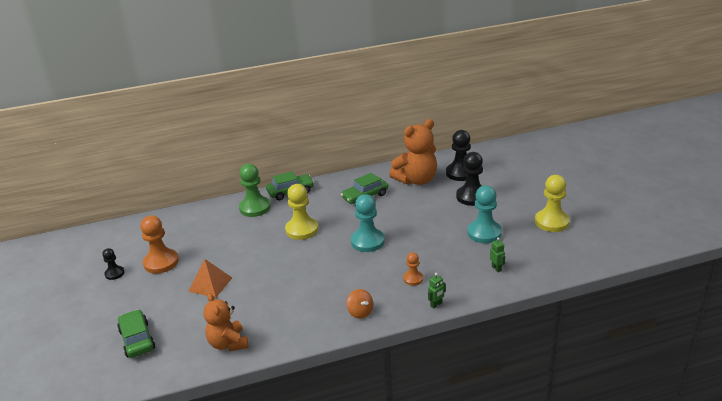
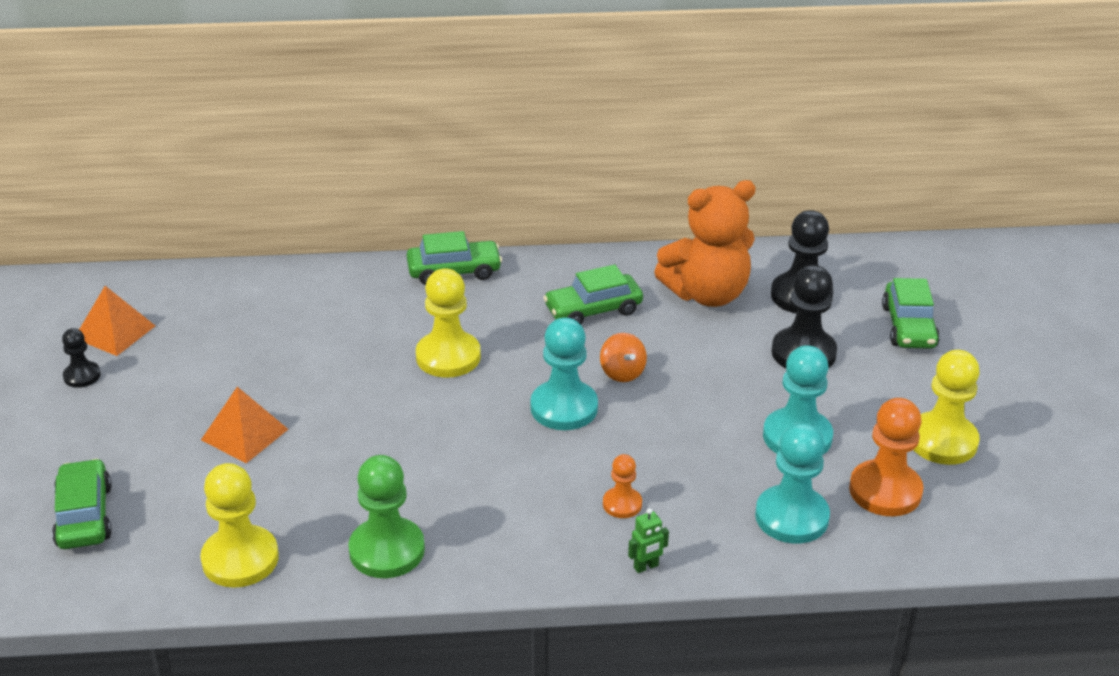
camera: 10 degrees right, 5 degrees up
orange pawn [140,215,179,274] -> orange pawn moved to [849,398,923,516]
orange teddy bear [203,293,248,351] -> yellow pawn [200,463,279,588]
green pawn [239,164,271,217] -> green pawn moved to [348,455,425,578]
orange spinning top [346,289,373,319] -> orange spinning top moved to [600,333,647,382]
green robot [490,237,505,272] -> turquoise pawn [755,423,830,544]
none -> orange pyramid [79,286,155,356]
none -> green car [882,278,940,349]

